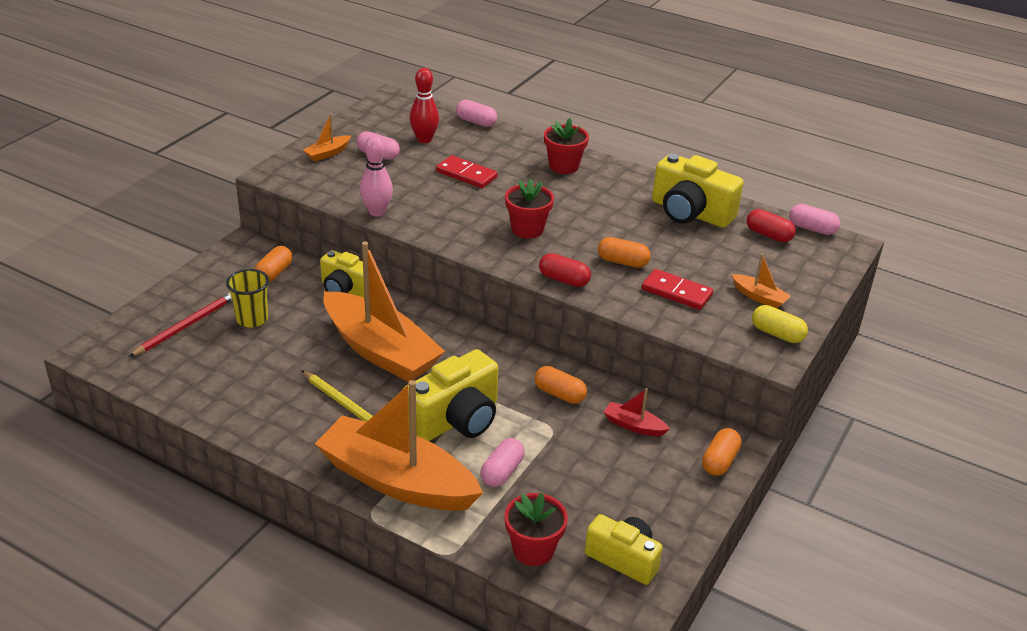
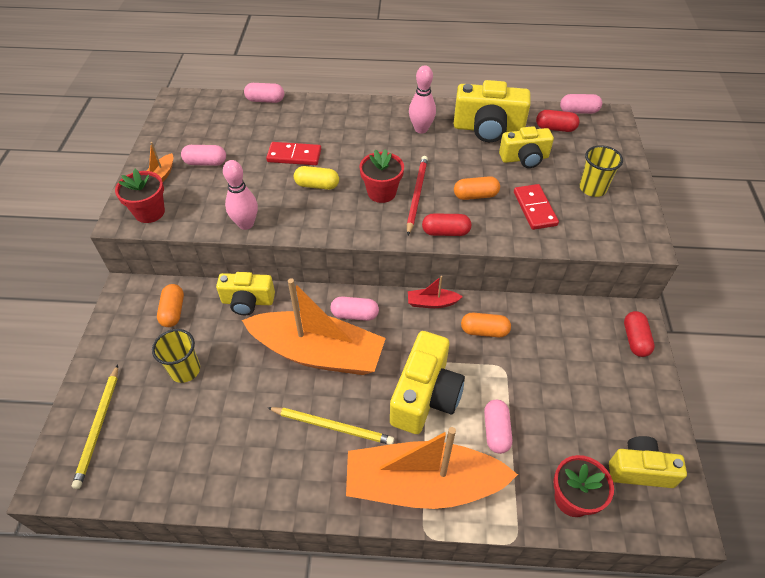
camera: 25 degrees left, 15 degrees up
red pencil [129,293,232,357] -> red pencil moved to [407,156,428,235]
red bowling pin [409,68,439,143] -> none
red flower pot [544,118,589,174] -> red flower pot moved to [115,169,165,223]
red boat [604,388,670,436] -> red boat moved to [408,276,463,308]
red domino [642,269,713,310] -> red domino turned 75 degrees clockwise [514,184,559,230]
orange capsule [702,428,742,476] -> red capsule [624,311,655,357]
orange boat [732,253,791,308] -> yellow cup [580,145,623,197]
yellow capsule [752,305,808,343] -> yellow capsule moved to [294,166,339,190]
none -> yellow pencil [72,365,118,489]
none -> pink capsule [331,296,379,321]
none -> pink bowling pin [409,65,436,134]
none -> yellow camera [499,126,554,168]

